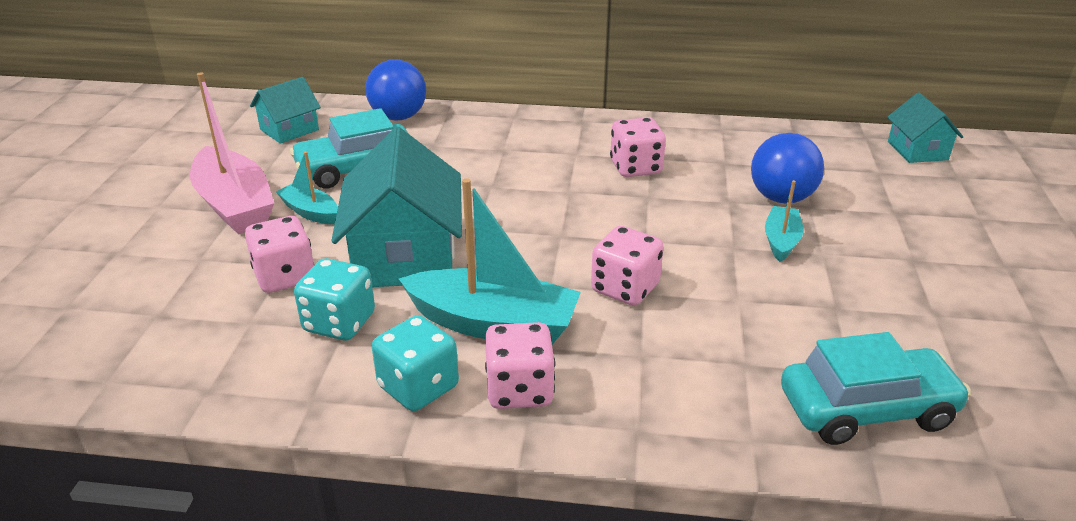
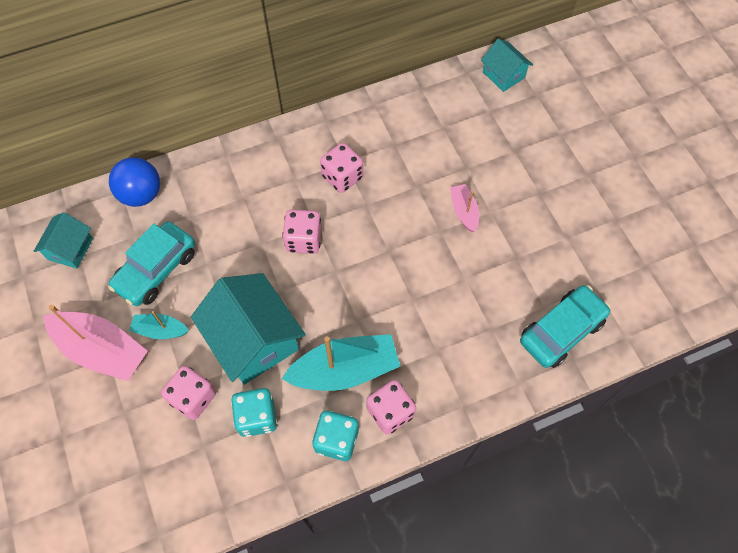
camera: 30 degrees left, 30 degrees up
pink dice [591,226,664,306] -> pink dice moved to [282,210,322,254]
blue ball [751,133,824,204] -> none
turquoise boat [765,180,804,262] -> pink boat [450,184,479,232]

